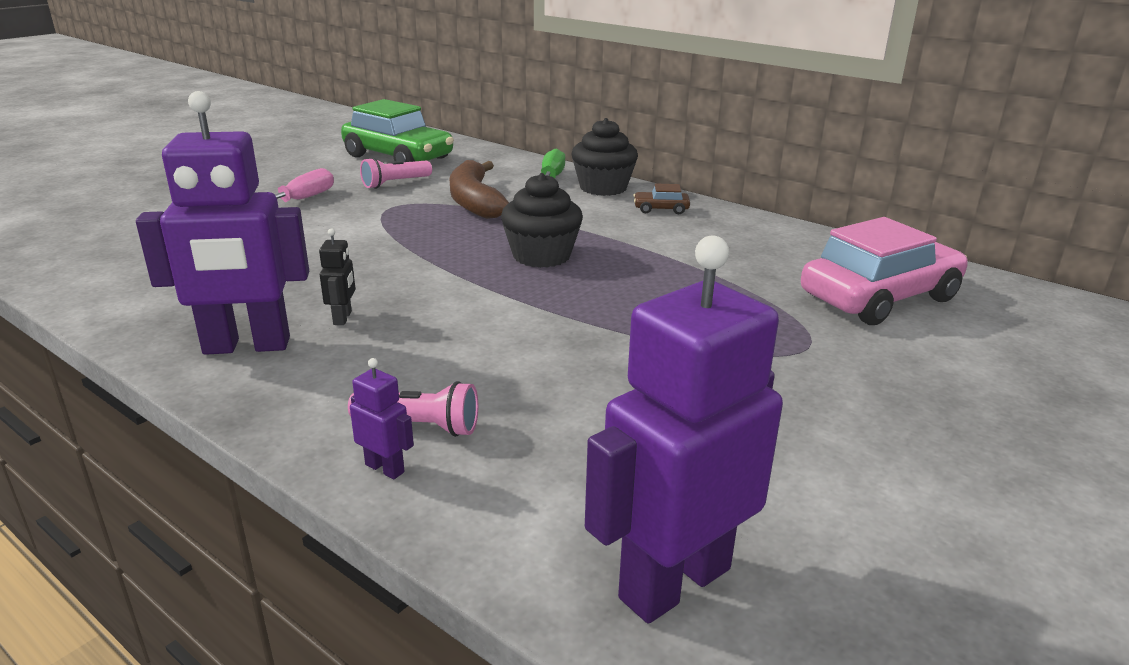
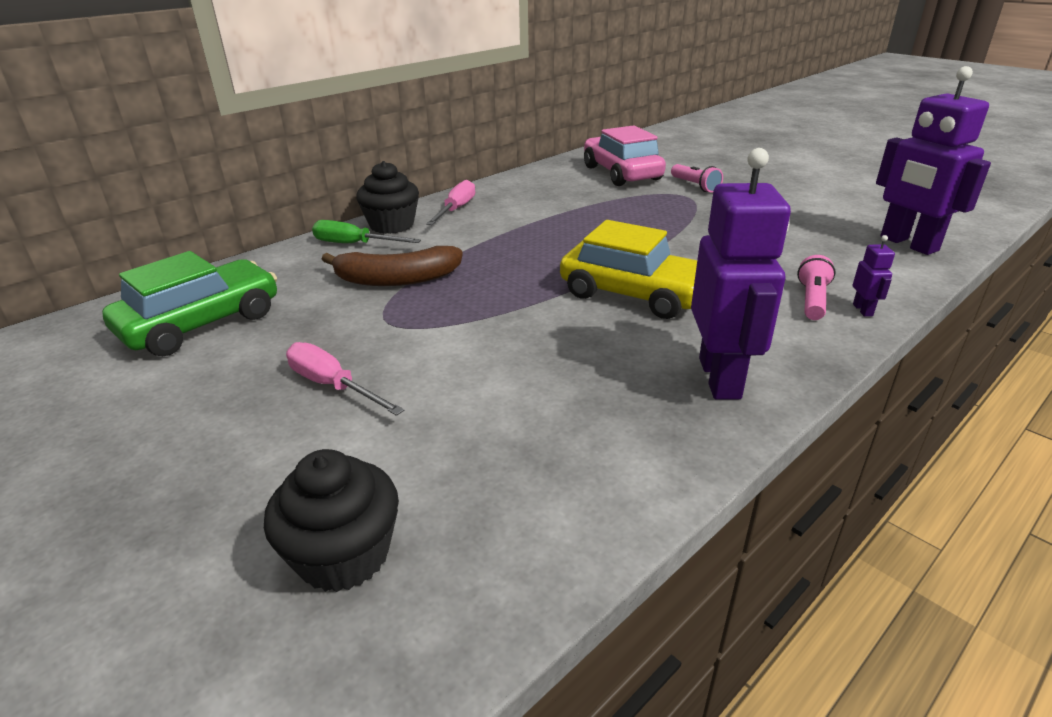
camera: 80 degrees left, 5 degrees up
black robot [319,228,355,325] -> none
purple robot [350,358,414,479] -> purple robot turned 135 degrees clockwise [853,235,895,317]
pink flashlight [360,157,432,189] -> pink flashlight moved to [671,164,723,193]
black cupcake [501,173,583,268] -> black cupcake moved to [264,449,399,592]
brown car [633,183,690,214] -> pink screwdriver [426,180,475,225]
none -> yellow car [560,220,697,319]

